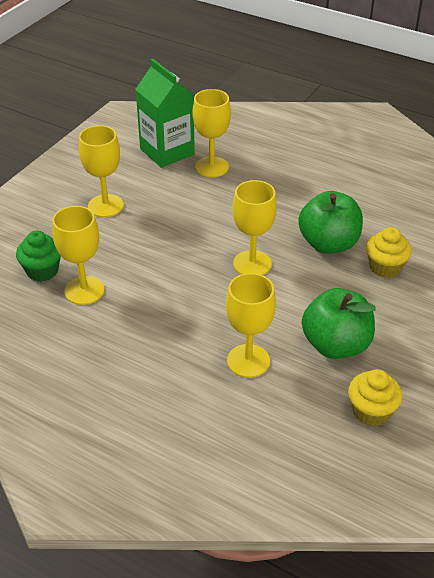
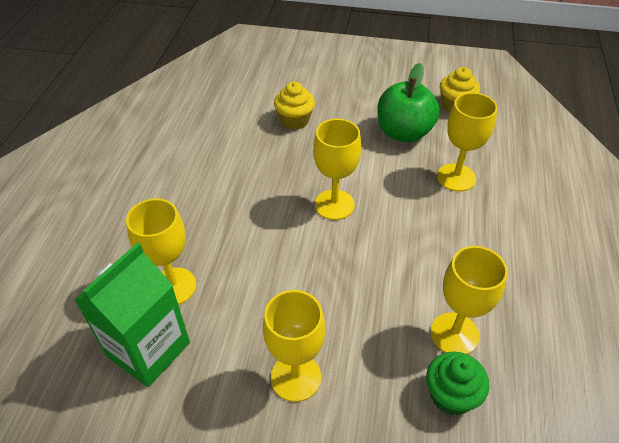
camera: 110 degrees left, 5 degrees up
green apple [298,191,363,254] -> none

